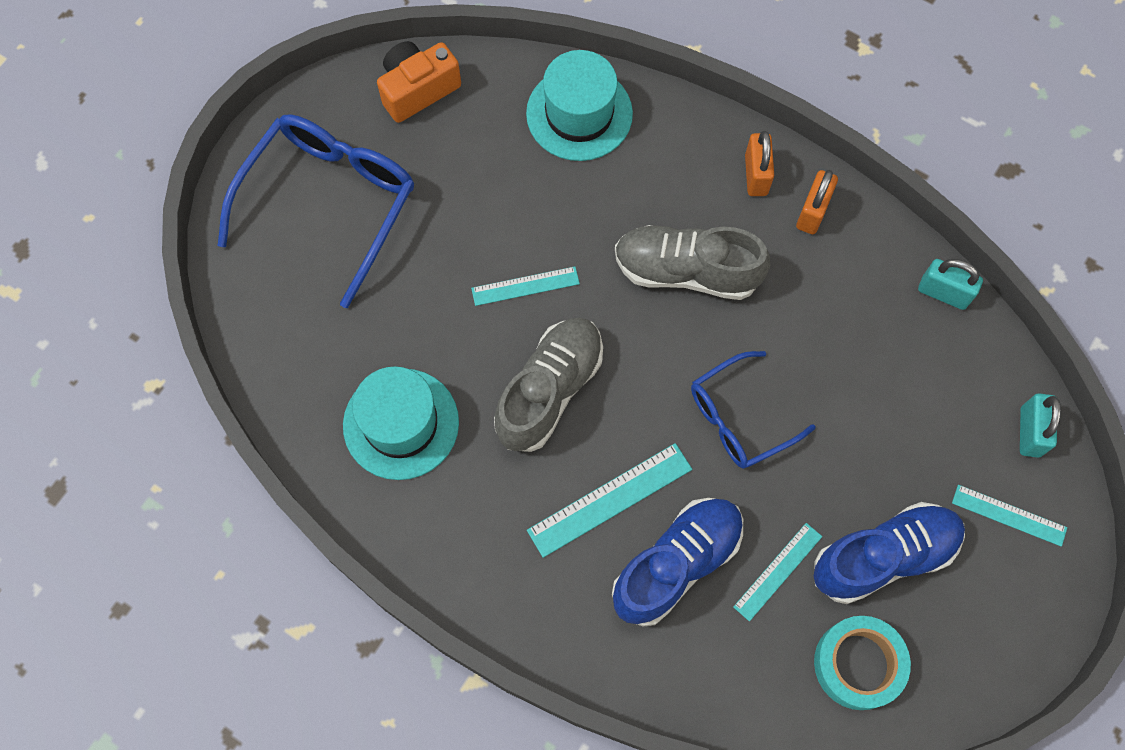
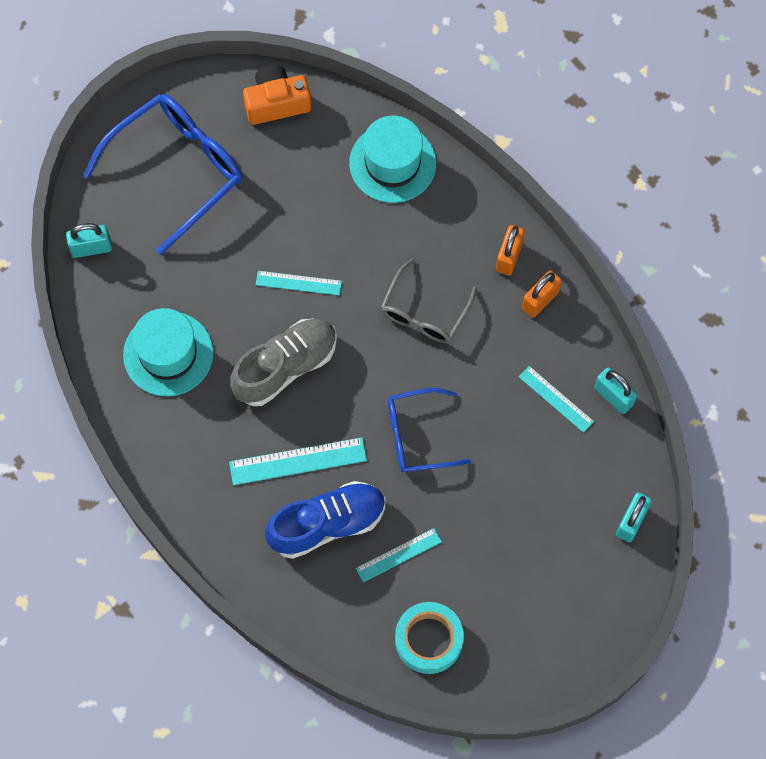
camera: 20 degrees right, 0 degrees up
grey shoe [615,225,770,300] -> grey glasses [381,258,477,343]
blue shoe [814,502,965,604] -> none
turquoise ruler [952,485,1067,547] -> turquoise ruler moved to [519,366,594,433]
none -> turquoise padlock [66,223,112,258]

